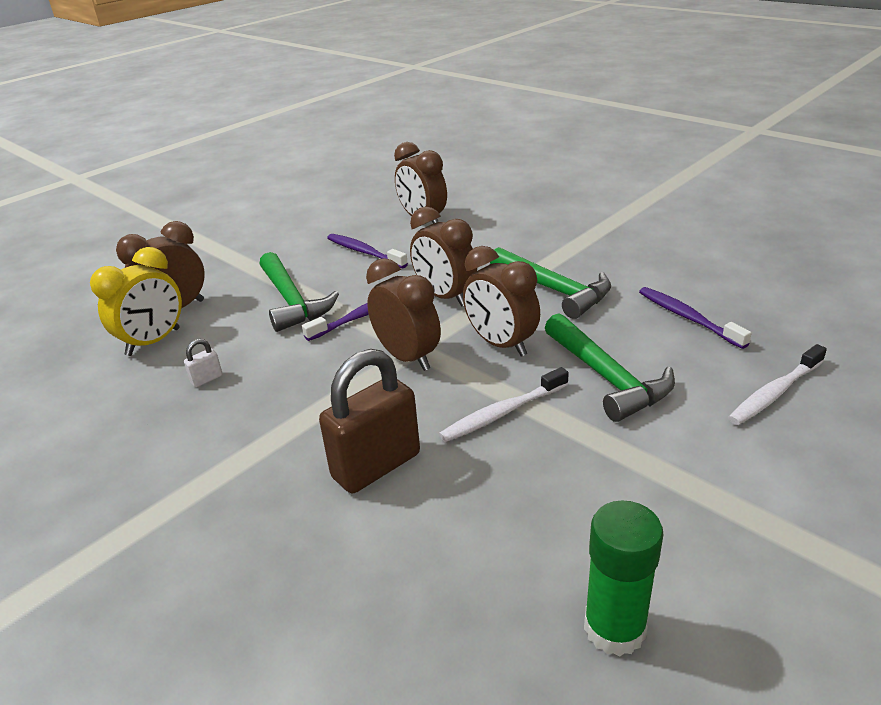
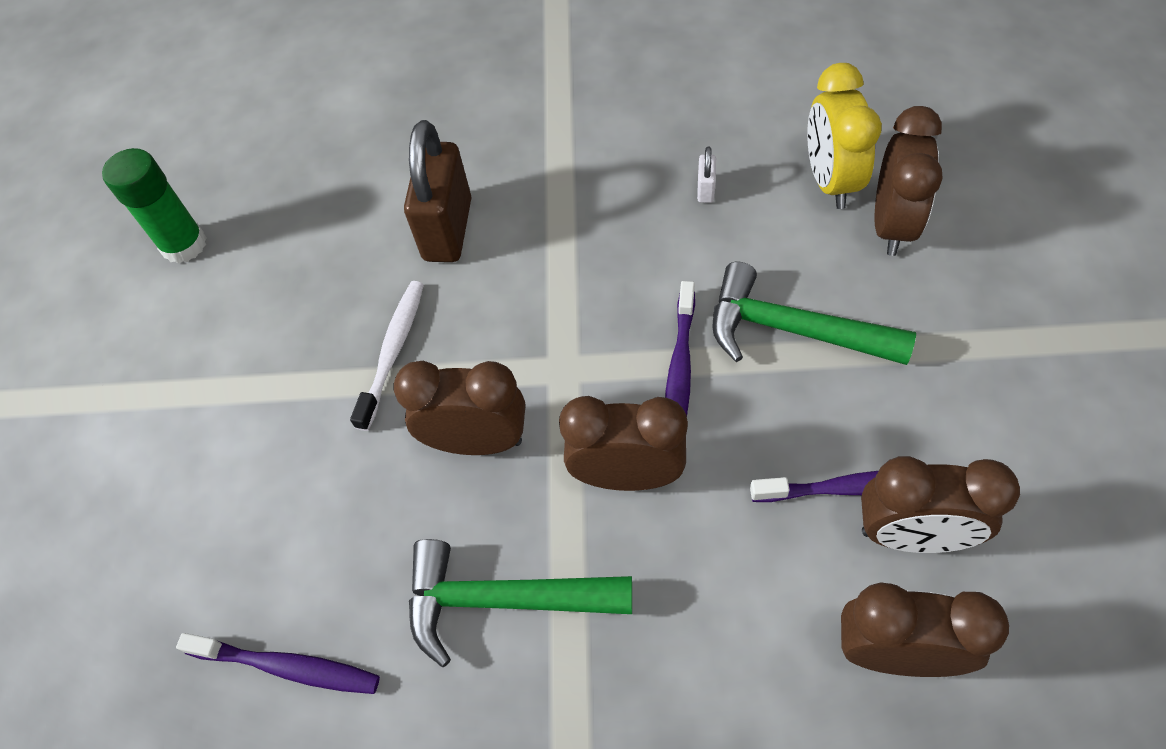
camera: 140 degrees right, 25 degrees up
brown clock [366,258,441,371] -> brown clock moved to [861,456,1020,553]
green hammer [545,313,675,422] -> none
white toothbrush [728,344,827,425] -> none

